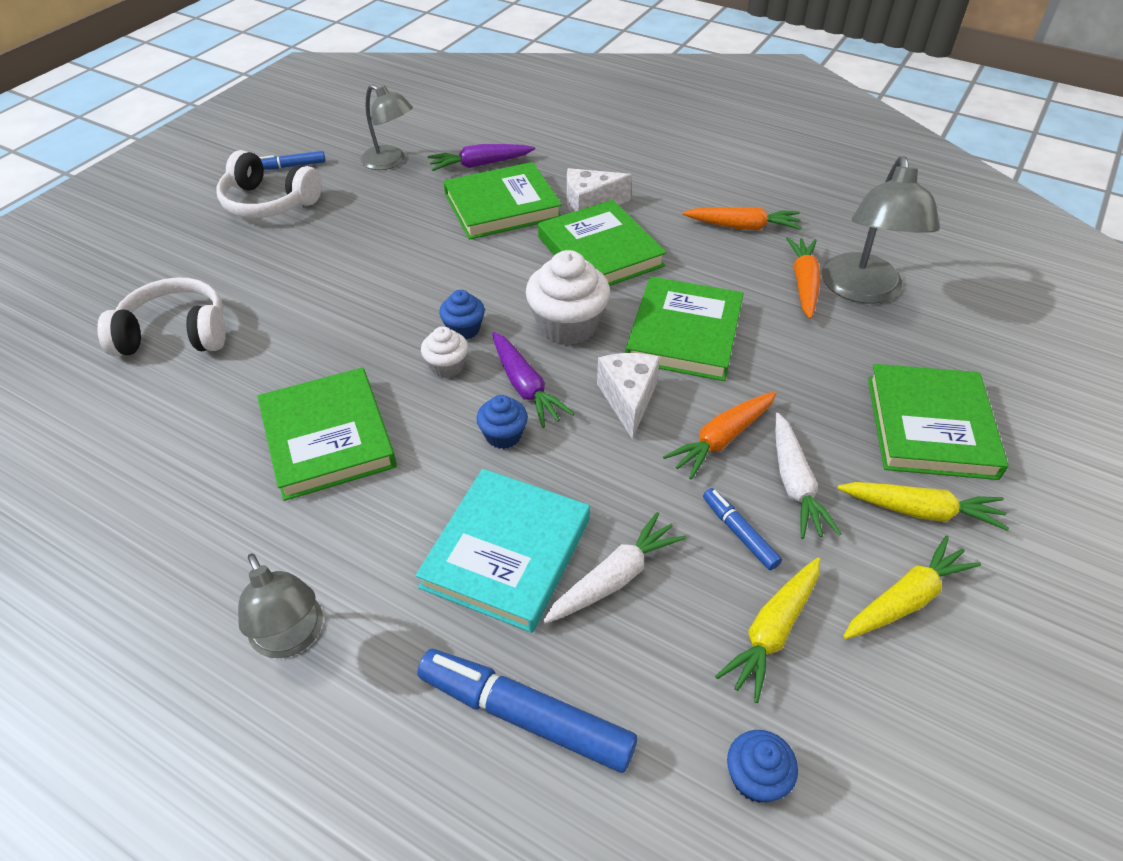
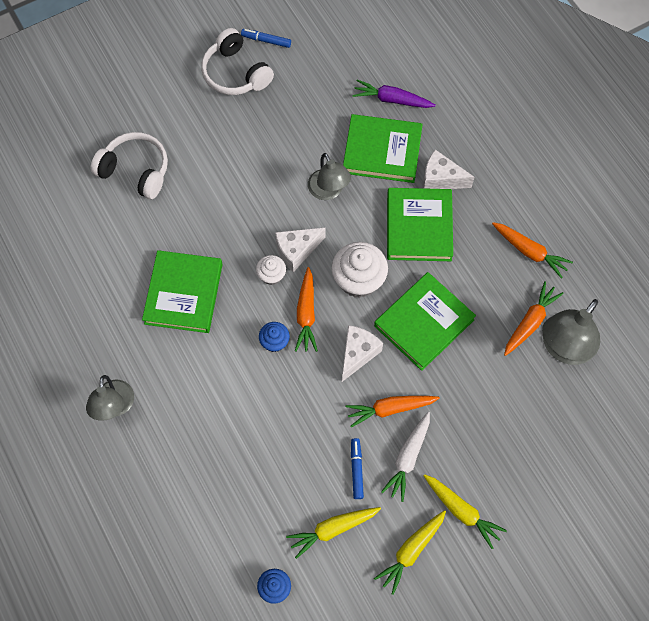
camera: 30 degrees right, 20 degrees up
grey lamp [360,84,413,170] -> grey lamp moved to [308,153,351,200]
turquoise book [415,469,590,633] -> none
blue marker [417,649,637,773] -> none
blue cupcake [439,290,485,340] -> white cheese [275,227,326,272]
purple carrot [492,332,575,428] -> orange carrot [295,267,318,352]
white carrot [543,512,686,624] -> none
yellow carrot [843,536,981,639] -> yellow carrot turned 135 degrees clockwise [374,510,446,595]
green book [868,364,1008,480] -> none

